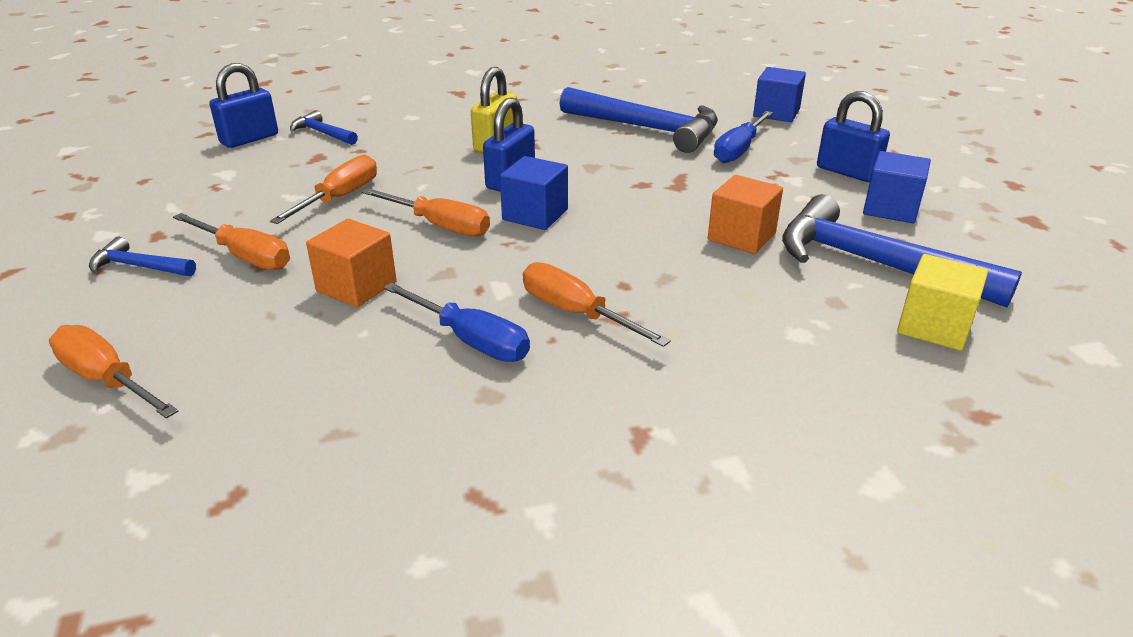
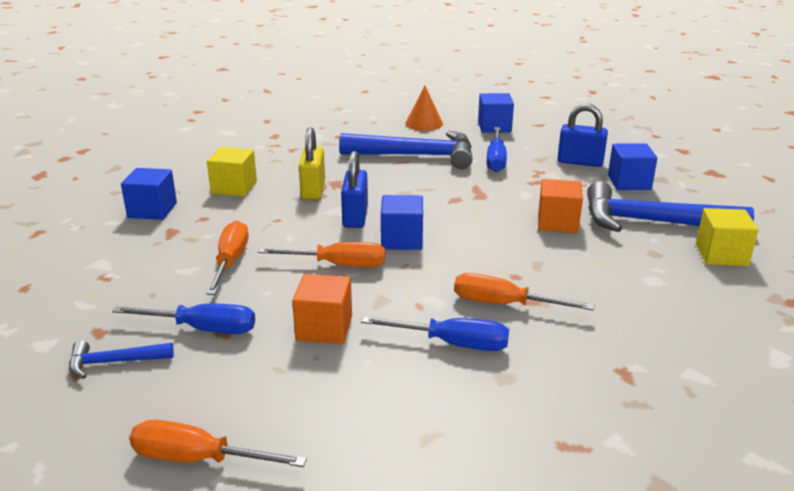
camera: 25 degrees left, 5 degrees down
orange screwdriver [173,213,290,270] -> blue screwdriver [112,304,255,334]
blue padlock [209,63,278,148] -> none
blue hammer [290,110,358,145] -> blue cube [121,168,177,220]
none -> yellow cube [207,147,257,196]
none -> orange cone [405,86,443,131]

